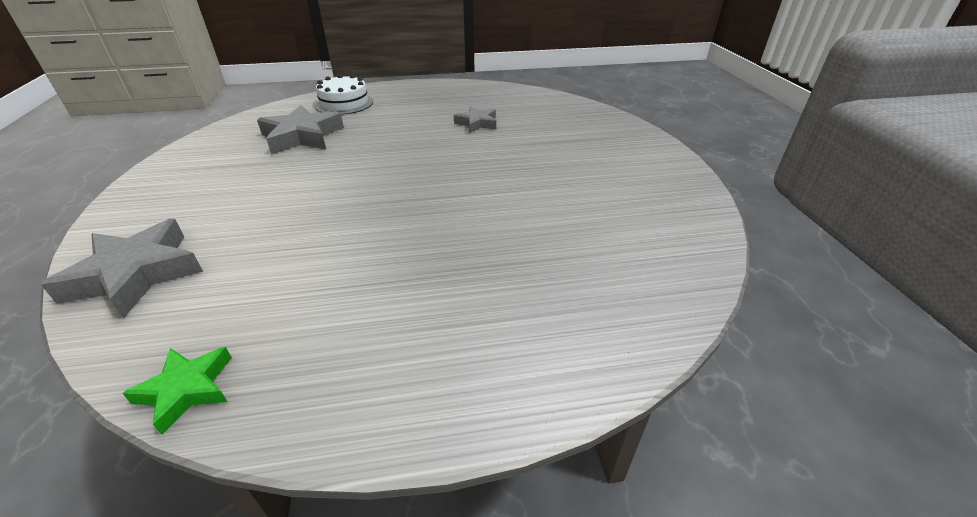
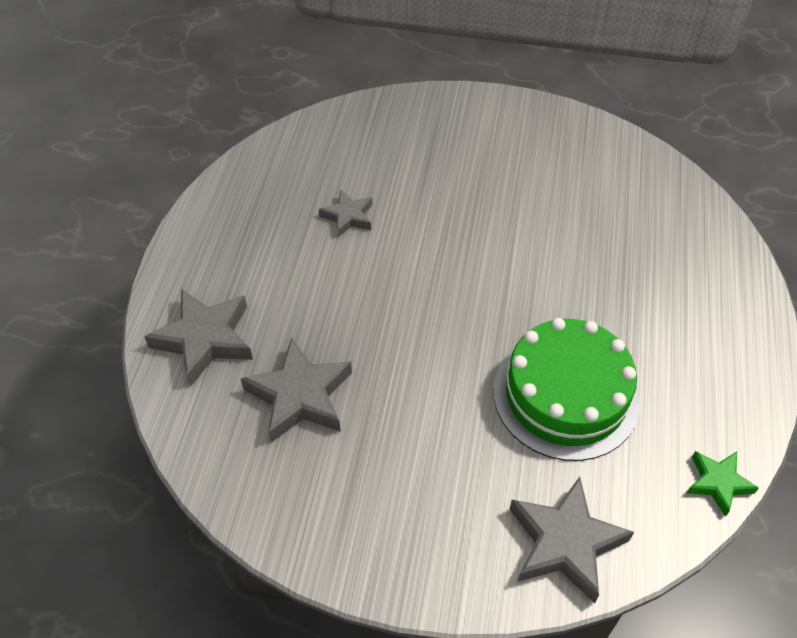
camera: 70 degrees left, 15 degrees up
white cake [315,74,373,115] -> grey star [144,288,253,387]
none -> green cake [493,318,640,461]

